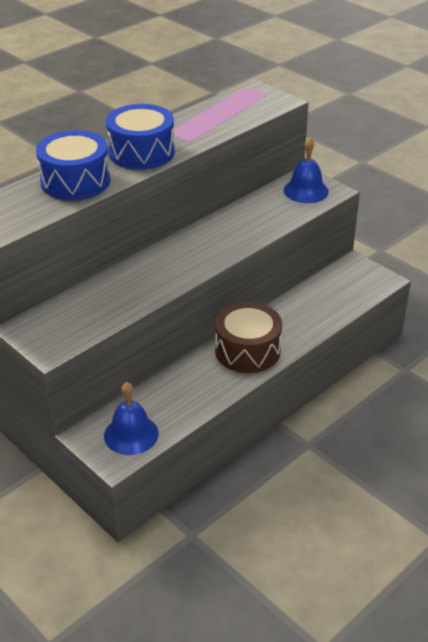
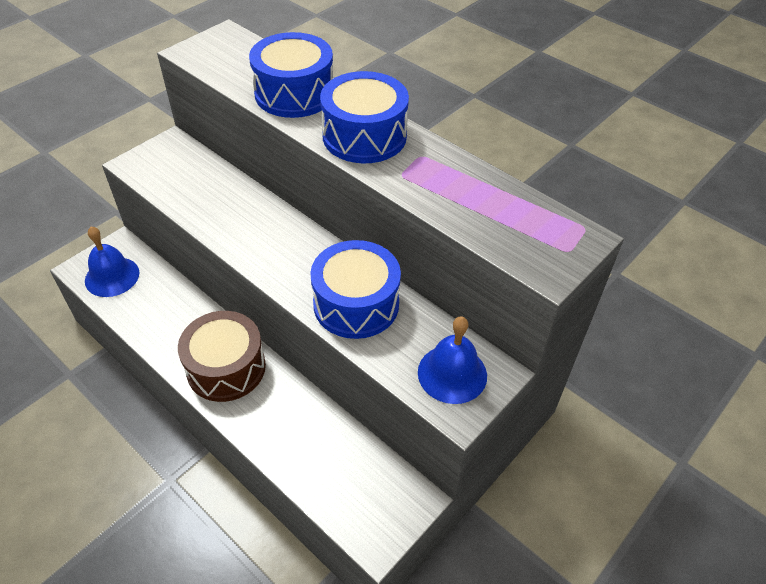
camera: 85 degrees right, 10 degrees up
none -> blue drum [310,240,401,339]

